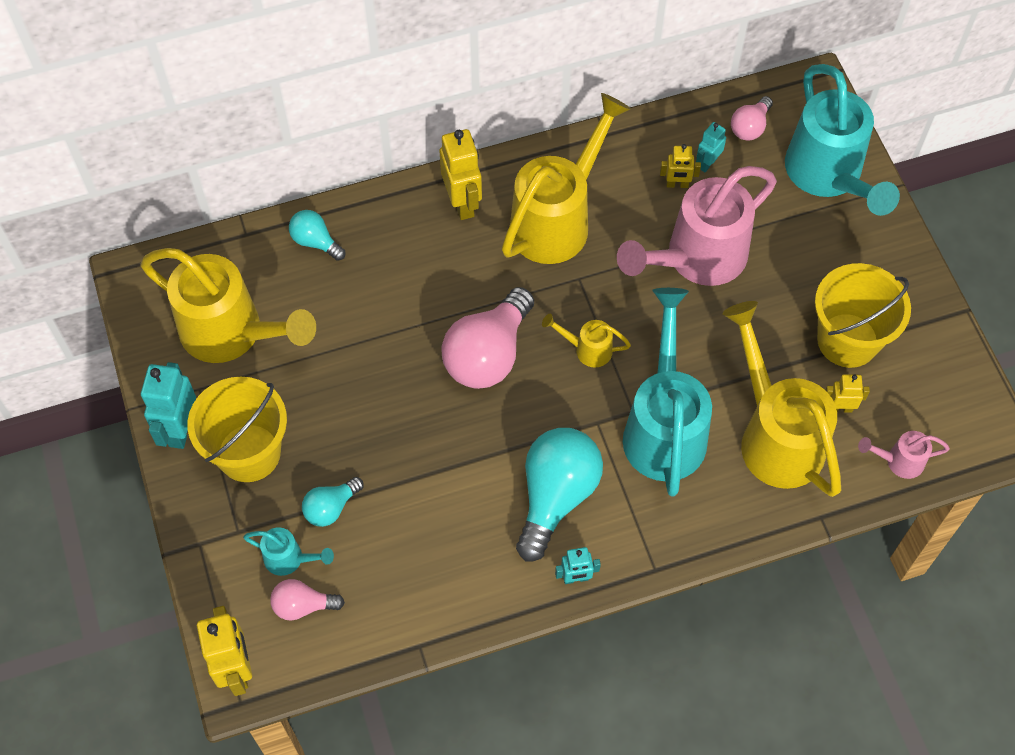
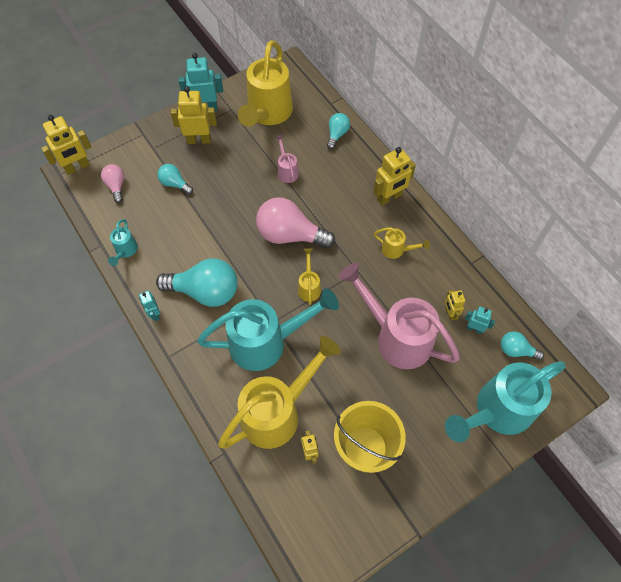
camera: 75 degrees right, 0 degrees up
yellow bucket [187,377,287,482] -> yellow robot [171,86,217,144]
turquoise watering can [243,527,334,576] -> turquoise watering can moved to [108,219,138,266]
yellow watering can [502,93,631,264] -> yellow watering can [373,227,430,259], size x0.44
pink light bulb [731,96,773,141] -> turquoise light bulb [501,331,544,360]
pink watering can [858,431,950,479] -> pink watering can moved to [275,135,299,183]

